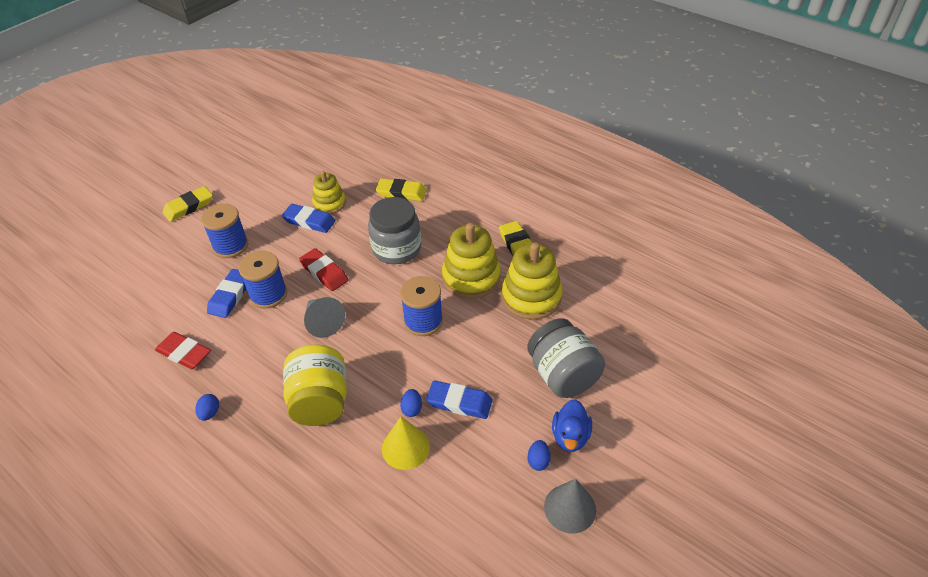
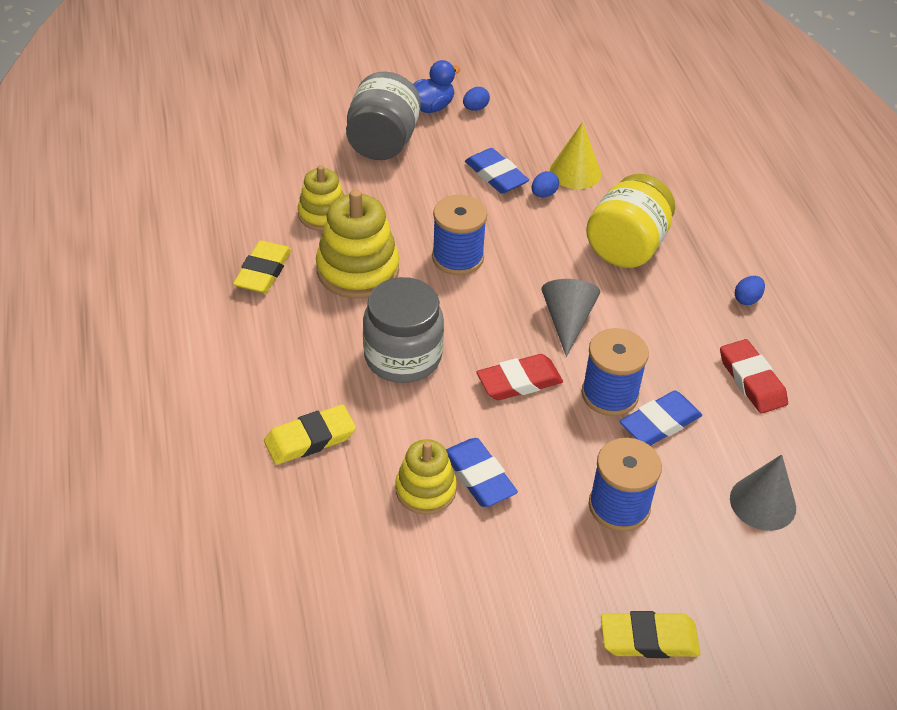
camera: 145 degrees left, 0 degrees up
red eraser [299,248,349,291] -> red eraser turned 75 degrees clockwise [477,354,563,400]
yellow eraser [376,178,427,201] -> yellow eraser turned 75 degrees counterclockwise [264,404,356,465]
yellow stacking toy [502,243,562,320] -> yellow stacking toy [298,165,344,231], size x0.63
grey cone [544,479,596,533] -> grey cone moved to [730,454,796,531]

